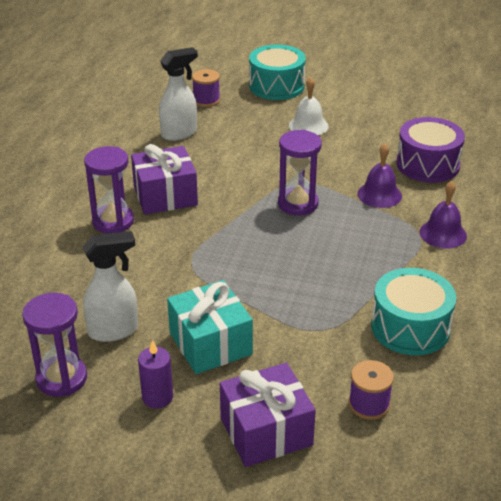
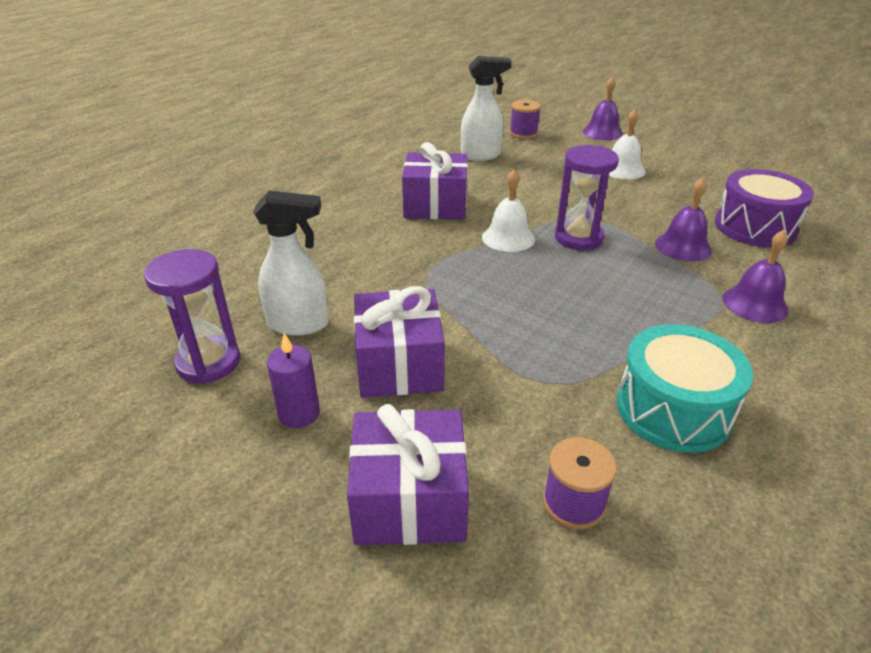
camera: 20 degrees right, 0 degrees up
purple hourglass [84,146,134,234] -> none
turquoise gift [167,280,253,374] -> purple gift [354,286,445,398]
turquoise drum [249,44,306,100] -> purple bell [583,77,623,140]
none -> white bell [482,170,535,252]

